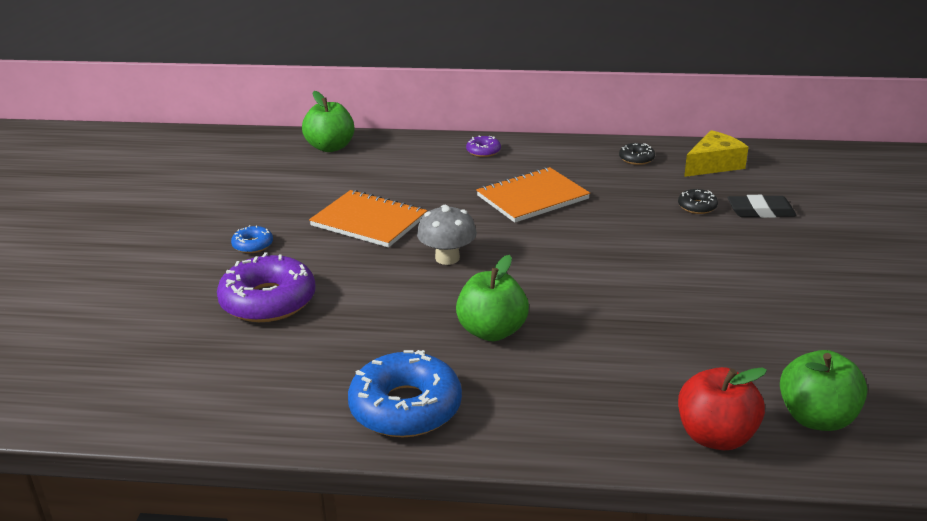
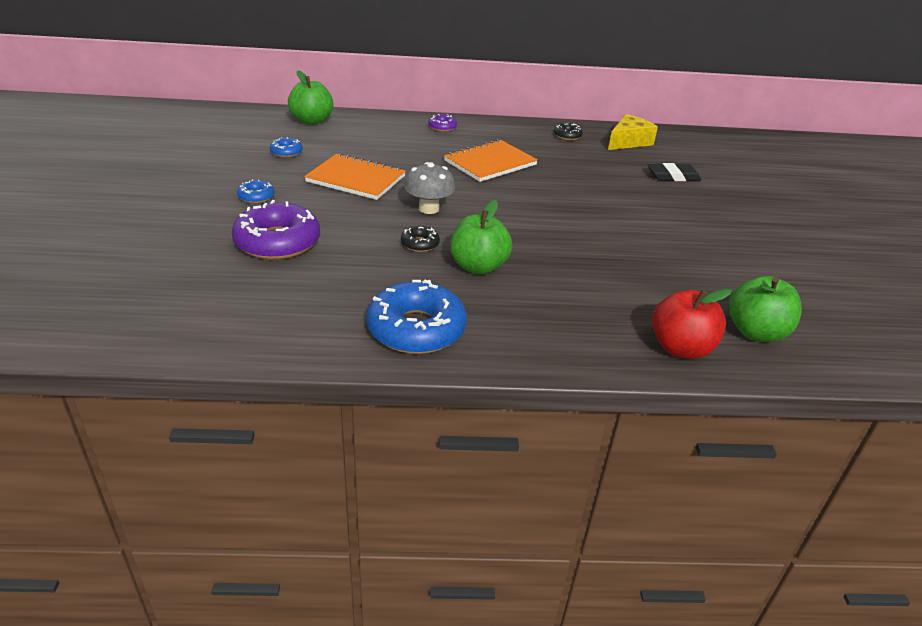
camera: 10 degrees left, 5 degrees up
black donut [678,189,718,214] -> black donut moved to [401,226,440,252]
none -> blue donut [270,137,303,158]

